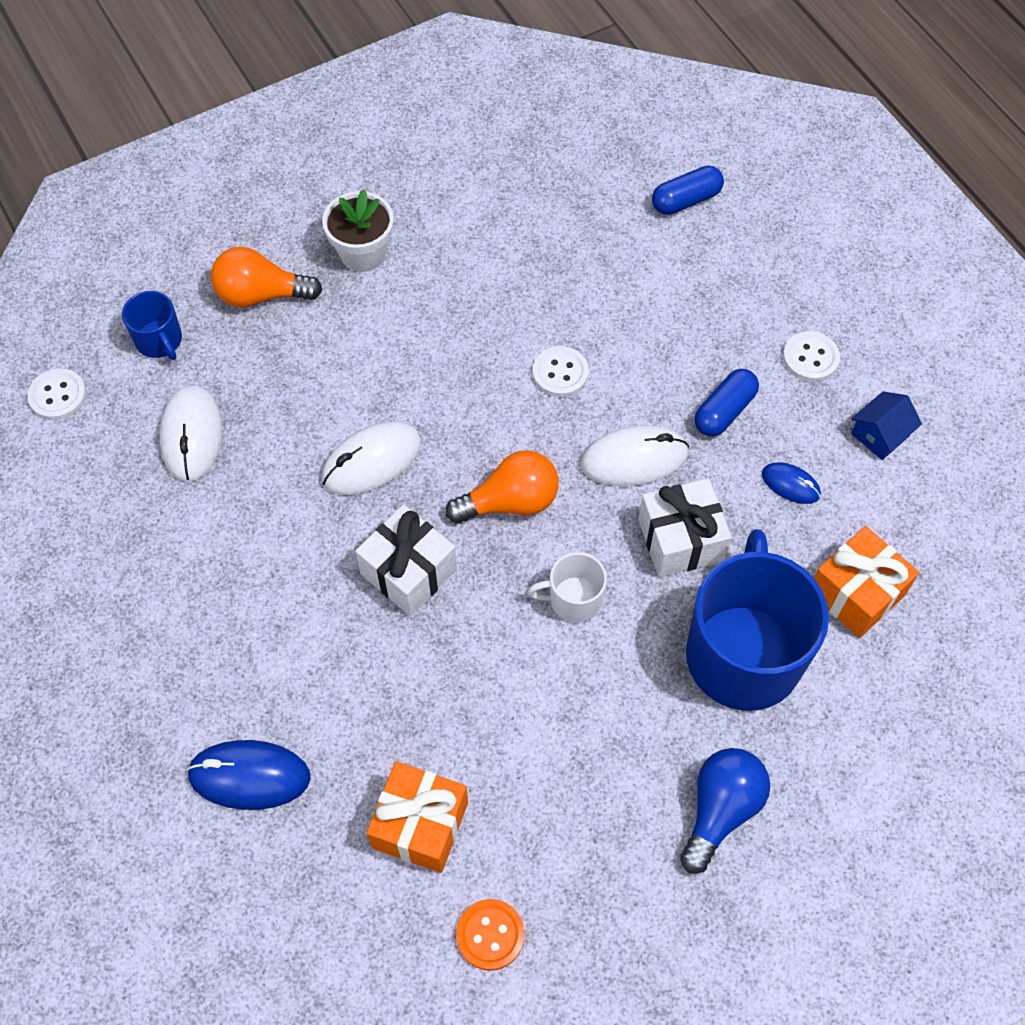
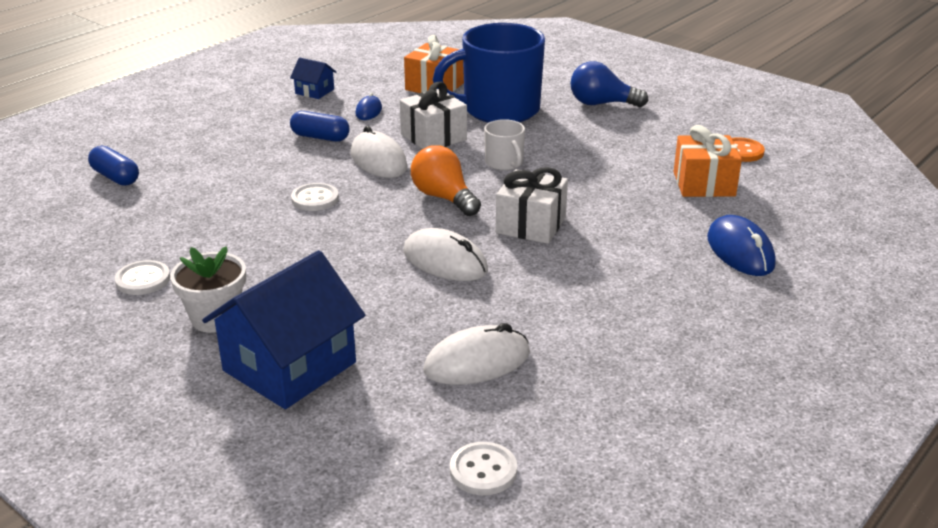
camera: 110 degrees left, 30 degrees down
blue mug [122,291,182,360] -> none
orange light bulb [211,247,322,308] -> blue house [202,250,365,409]
white button [783,331,840,382] -> white button moved to [115,260,170,295]

